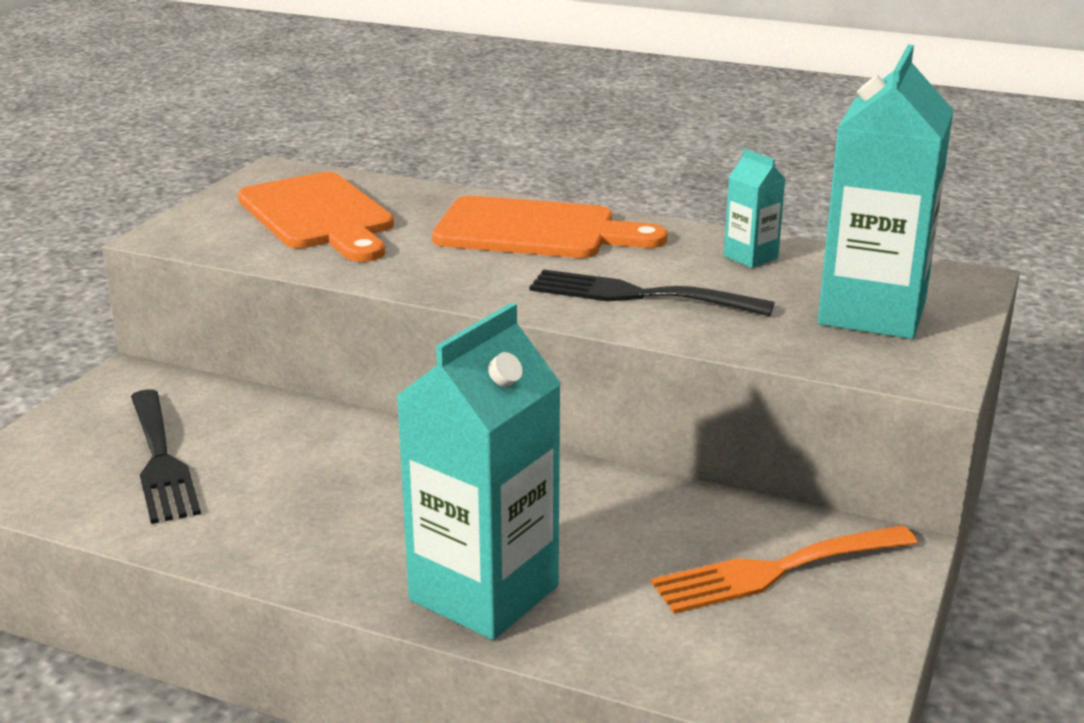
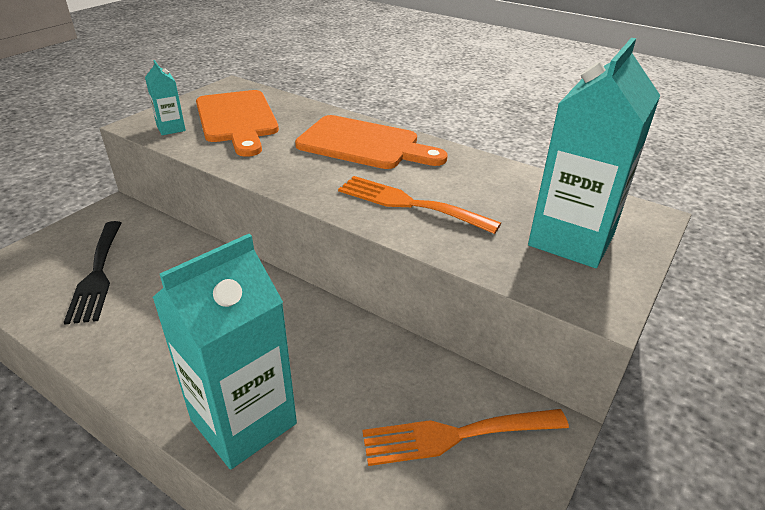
camera: 10 degrees right, 10 degrees up
black fork [530,269,775,316] -> orange fork [338,176,501,234]
turquoise carton [724,149,785,268] -> turquoise carton moved to [145,60,186,135]

